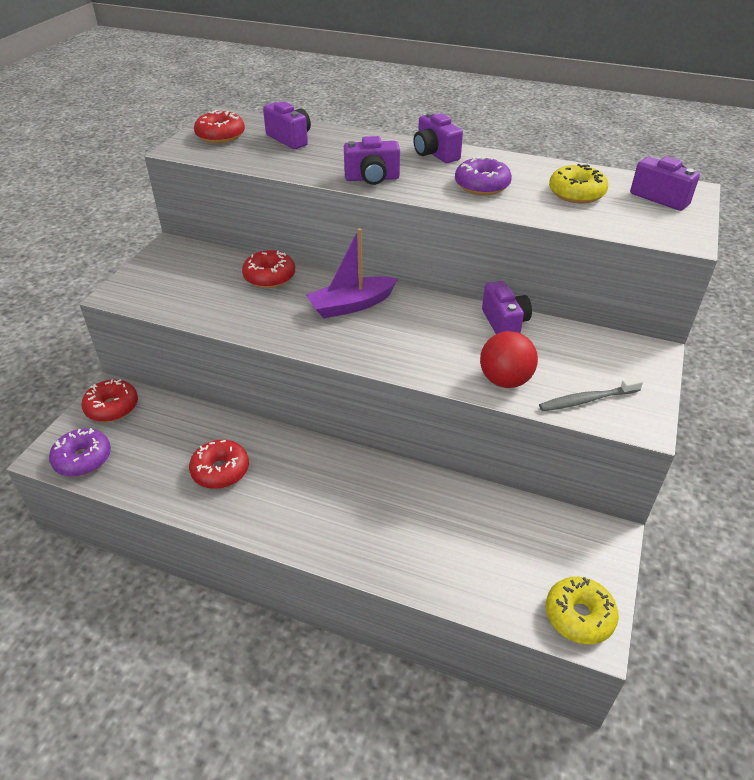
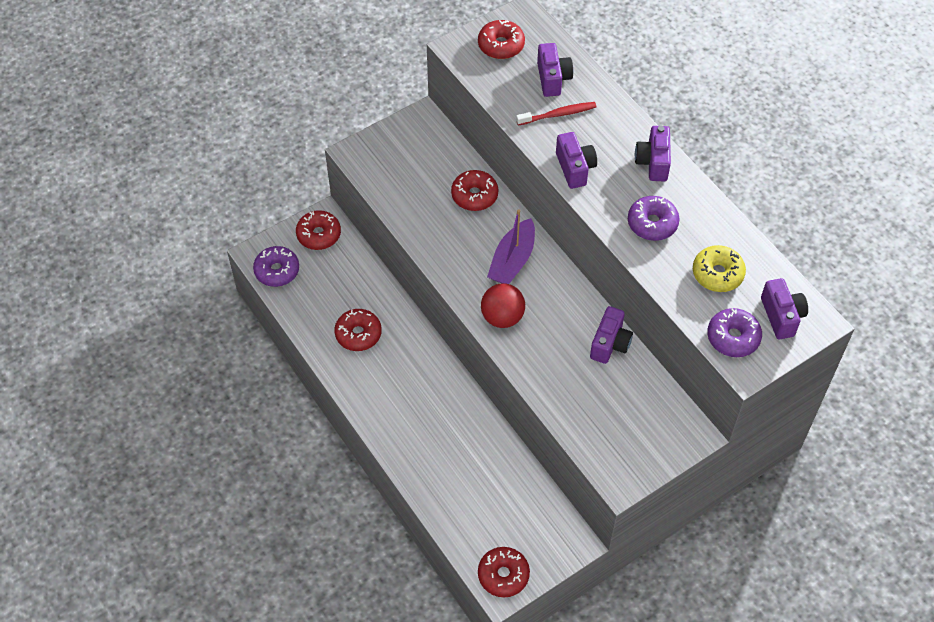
camera: 35 degrees right, 15 degrees up
purple boat [306,228,398,318] -> purple boat turned 75 degrees counterclockwise [487,209,535,284]
purple camera [344,136,400,185] -> purple camera turned 135 degrees counterclockwise [556,132,597,189]
red ball [480,331,538,388] -> red ball moved to [481,283,525,328]
grey toothbrush [539,377,643,411] -> none
yellow donut [546,577,619,645] -> red donut [478,547,530,597]
none -> red toothbrush [516,102,596,125]
none -> purple donut [707,308,762,357]

